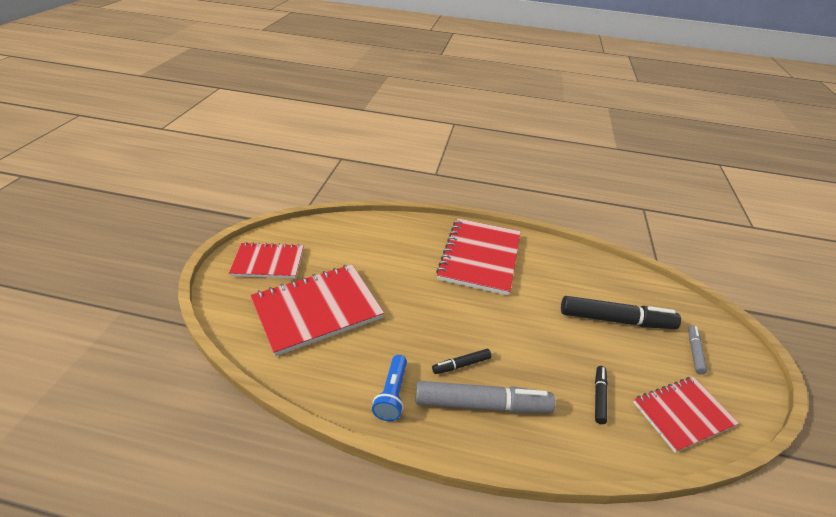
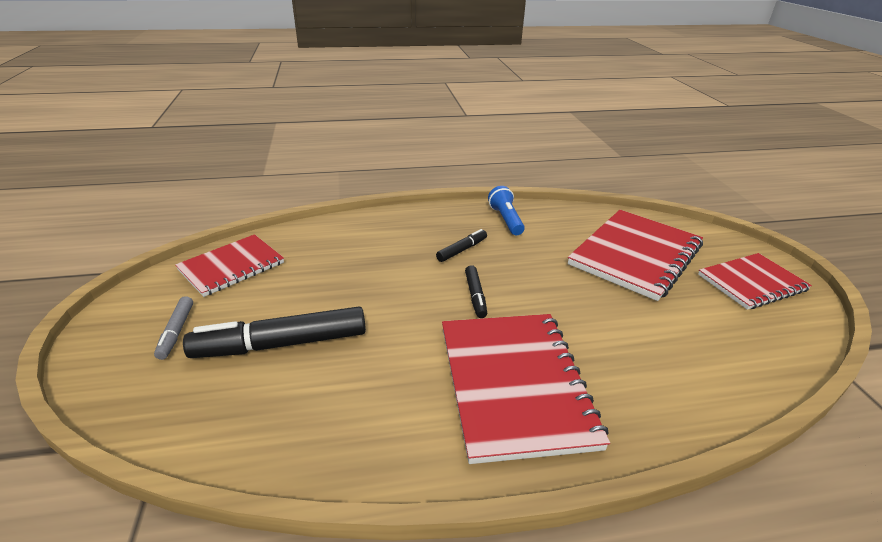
camera: 160 degrees right, 5 degrees down
grey marker [415,381,555,413] -> none
black marker [595,366,608,424] -> black marker moved to [465,265,487,318]

